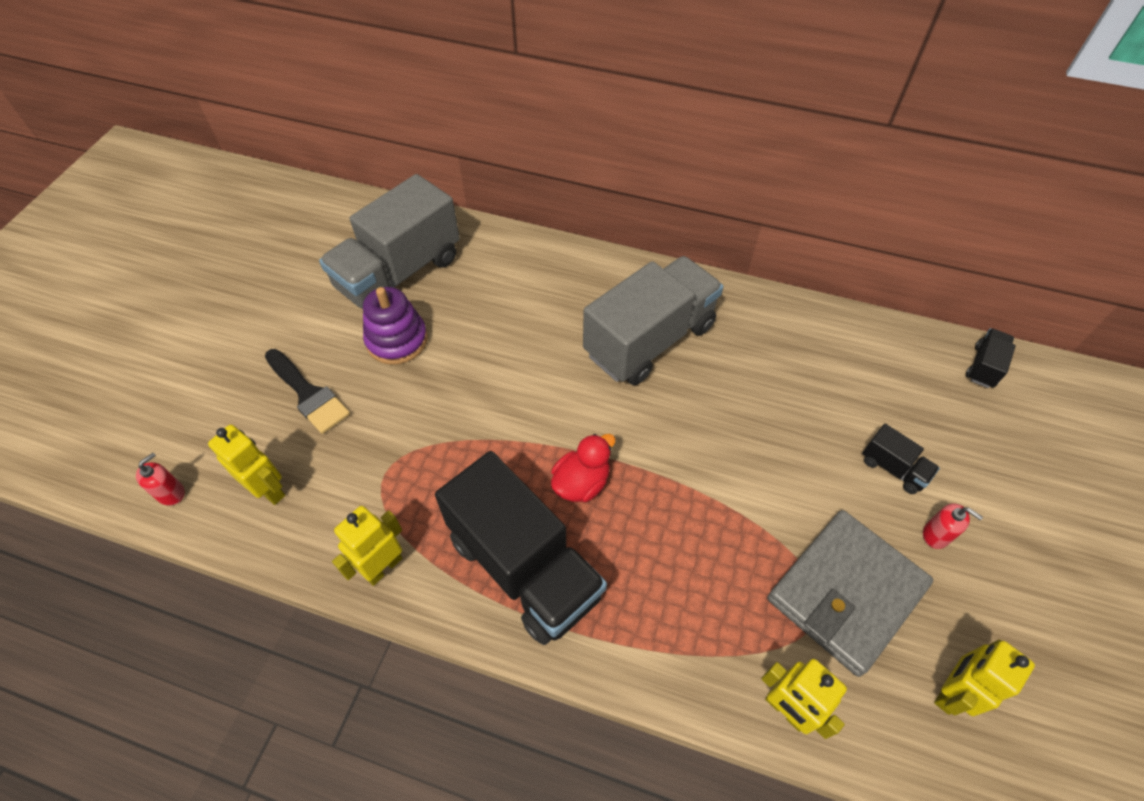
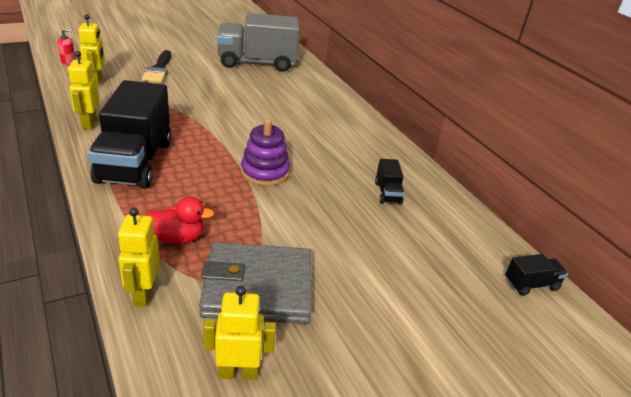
camera: 40 degrees right, 20 degrees down
yellow robot [332,506,402,586] -> yellow robot turned 90 degrees counterclockwise [68,51,99,130]
purple stacking toy [363,287,428,365] -> purple stacking toy moved to [241,119,290,186]
red duck [551,434,616,502] -> red duck moved to [145,196,214,244]
grey truck [583,256,723,385] -> none
black truck [862,424,940,494] -> black truck moved to [375,159,404,205]
red soap dispenser [923,503,983,549] -> none

